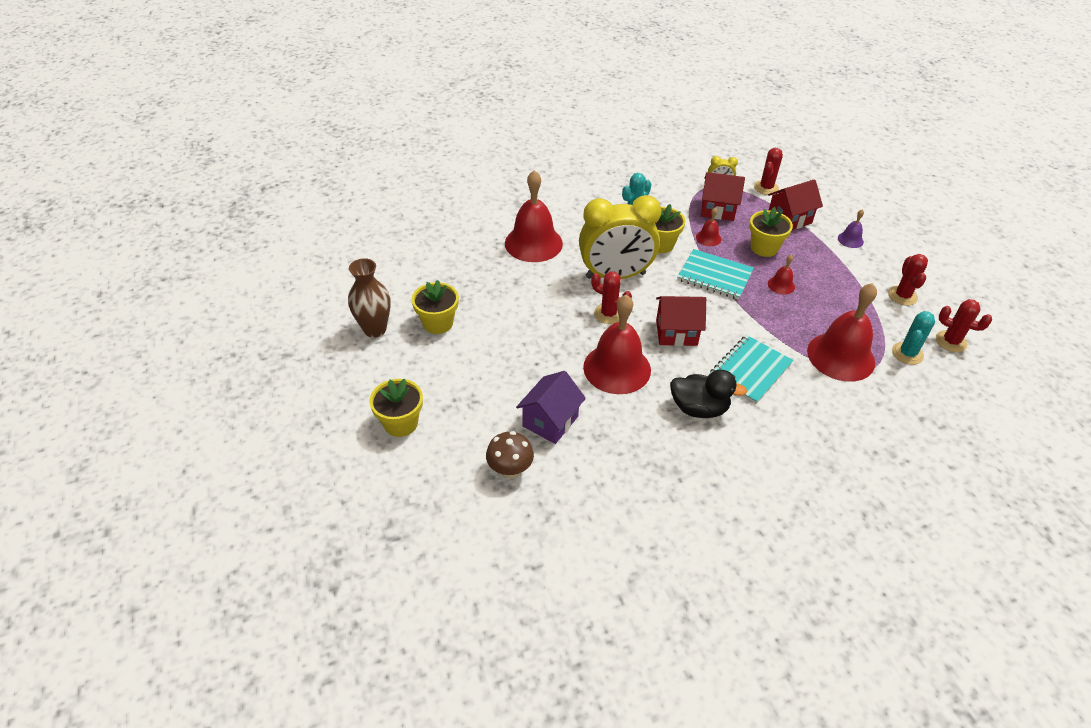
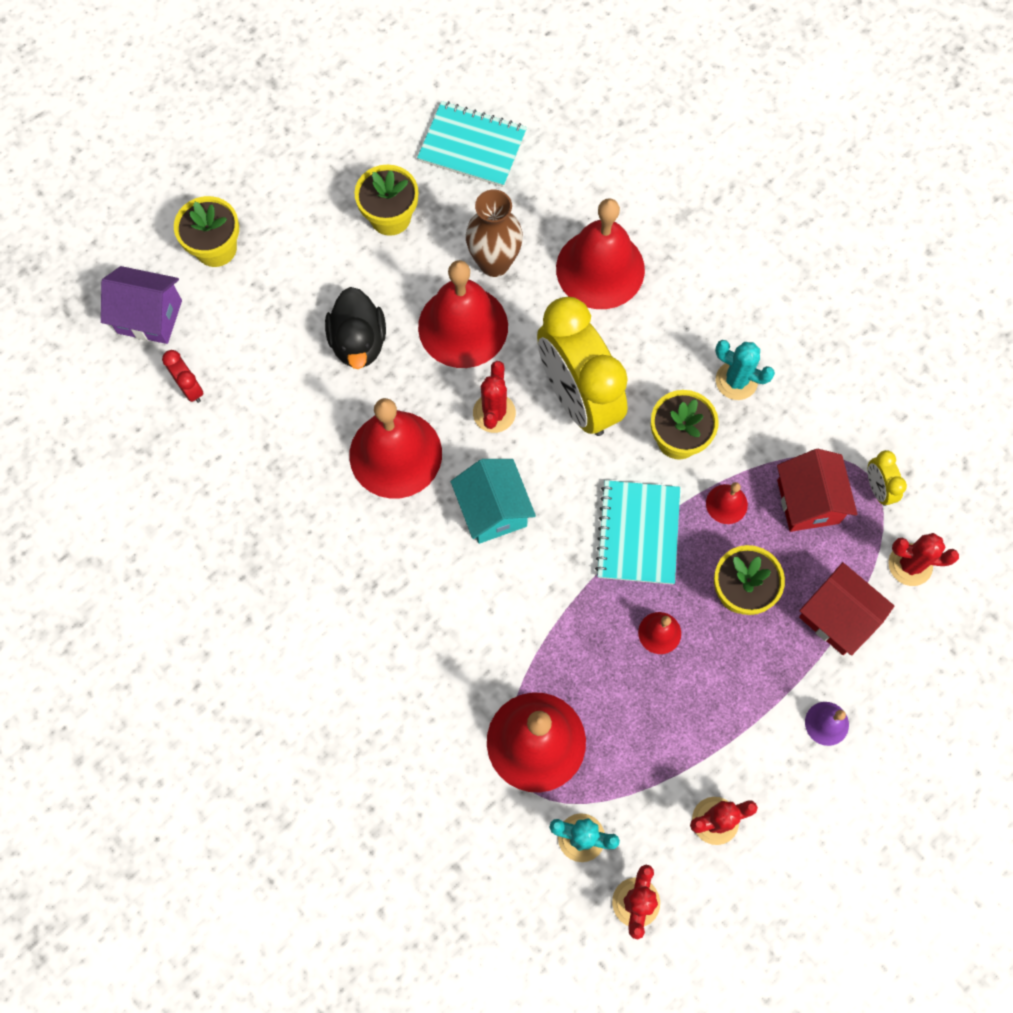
camera: 70 degrees right, 25 degrees up
brown vase [348,258,390,338] -> brown vase moved to [466,189,523,277]
brown mushroom [486,431,534,479] -> red clock [162,350,204,403]
purple house [516,371,586,444] -> purple house moved to [101,266,182,344]
red house [656,296,706,346] -> turquoise house [451,459,536,544]
black duck [670,369,747,418] -> black duck moved to [325,287,386,369]
turquoise notebook [709,335,794,404] -> turquoise notebook moved to [417,101,527,187]
none -> red bell [418,260,508,368]

